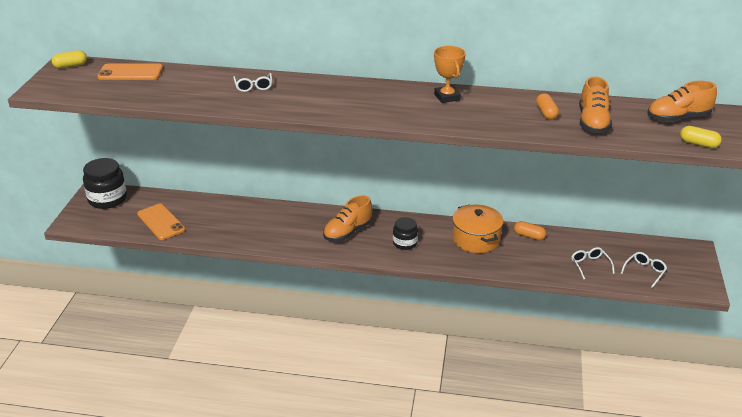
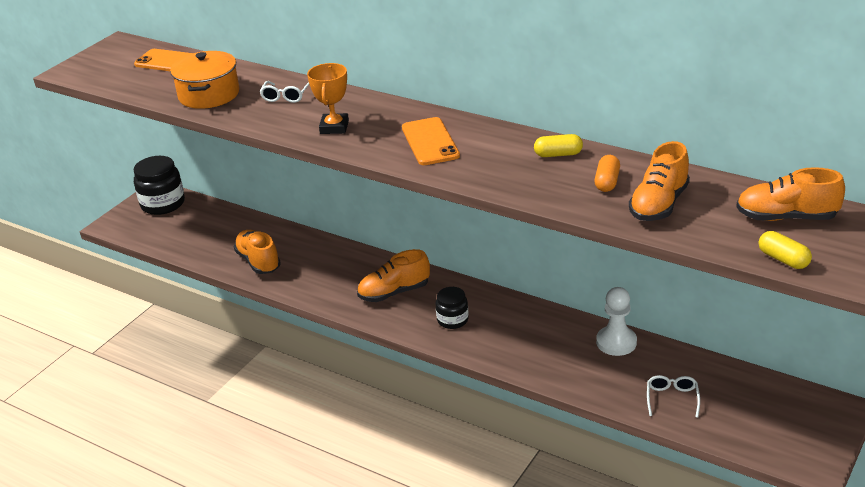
camera: 25 degrees right, 0 degrees up
yellow capsule [52,50,87,68] -> yellow capsule moved to [534,134,583,157]
orange phone [137,204,185,240] -> orange phone moved to [402,117,460,165]
orange trophy [434,46,466,103] -> orange trophy moved to [307,63,349,134]
orange pot [452,204,504,253] -> orange pot moved to [170,51,240,109]
orange capsule [514,221,546,240] -> white pawn [596,287,637,356]
white glasses [621,252,667,288] -> none
none -> orange shoe [234,230,281,274]

